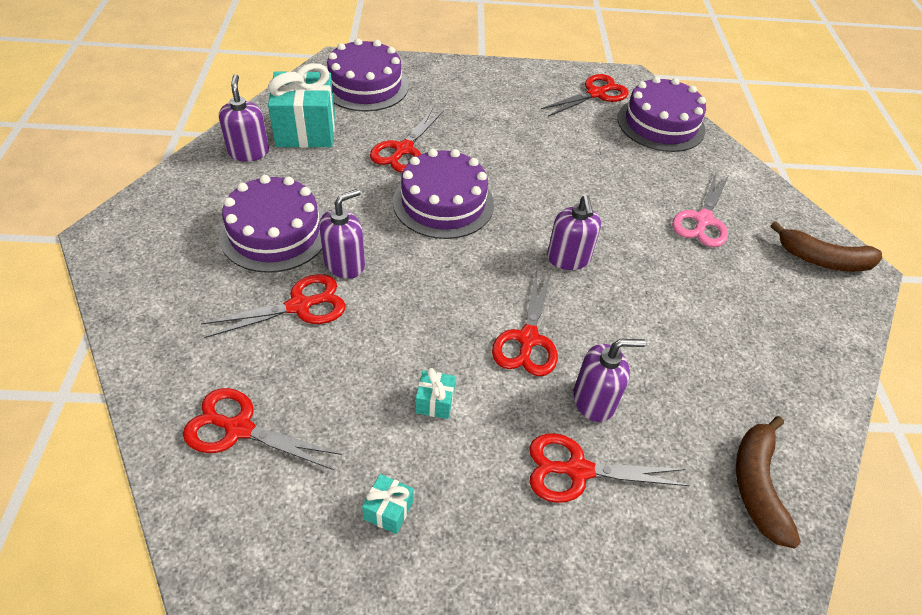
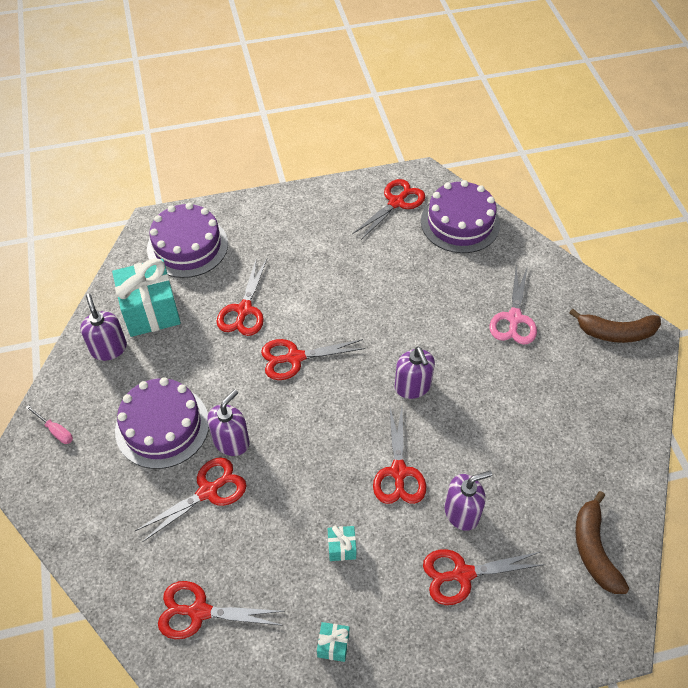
camera: 10 degrees left, 5 degrees up
purple cake [393,149,494,239] -> red scissors [261,339,366,380]
none -> pink screwdriver [25,405,73,444]

